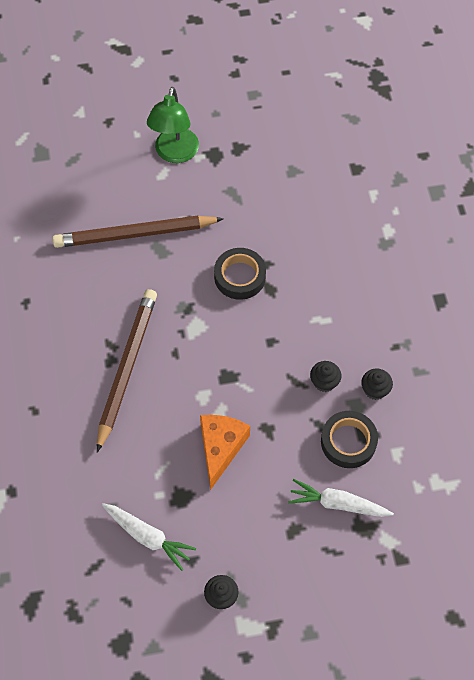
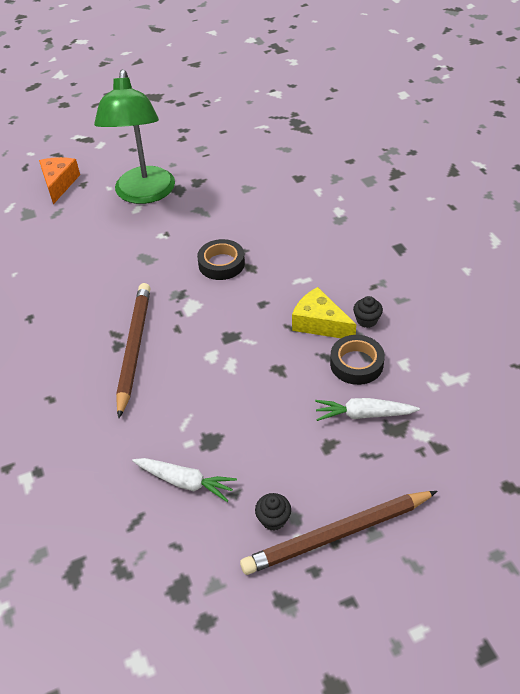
camera: 10 degrees left, 15 degrees down
brown pencil [53,215,224,248] -> brown pencil moved to [240,491,438,575]
green lamp [147,87,199,163] -> green lamp [94,69,175,204], size x1.61
orange cheese [200,415,250,490] -> orange cheese moved to [39,157,80,204]
black cupcake [310,361,341,392] -> yellow cheese [292,287,356,338]

